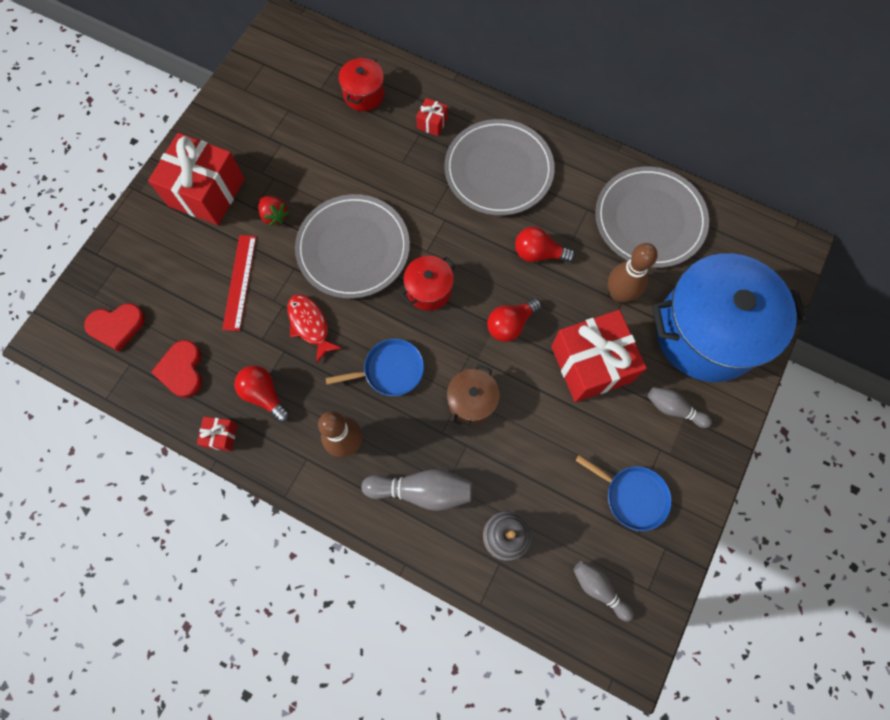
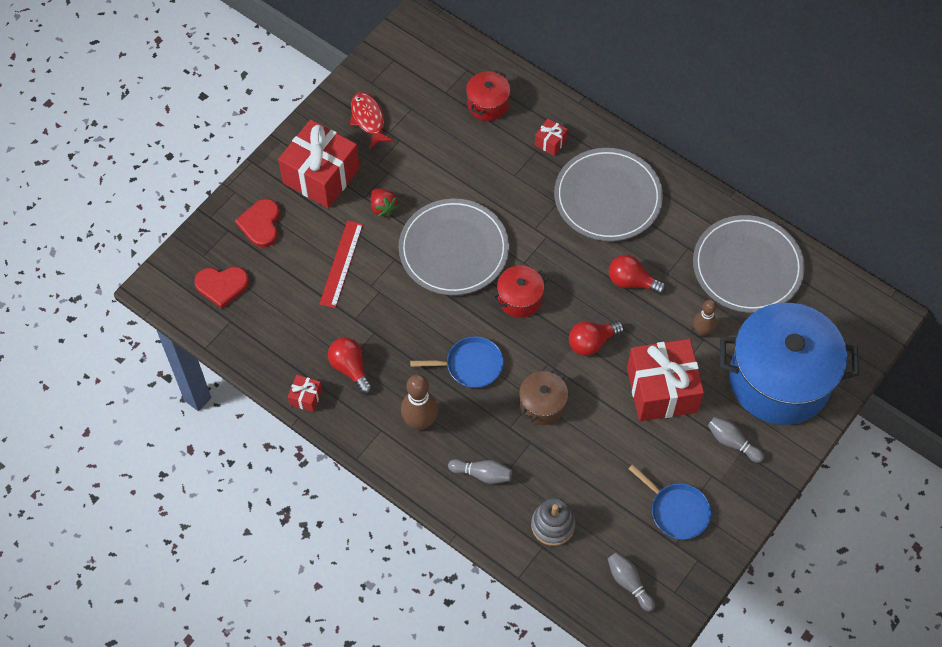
camera: 10 degrees right, 10 degrees down
red heart [151,340,202,398] -> red heart moved to [235,199,280,248]
red fish [287,294,342,363] -> red fish moved to [350,92,394,149]
grey bowling pin [361,469,472,511] -> grey bowling pin [448,459,512,484], size x0.64
brown bowling pin [608,243,658,302] -> brown bowling pin [694,300,717,336], size x0.64

